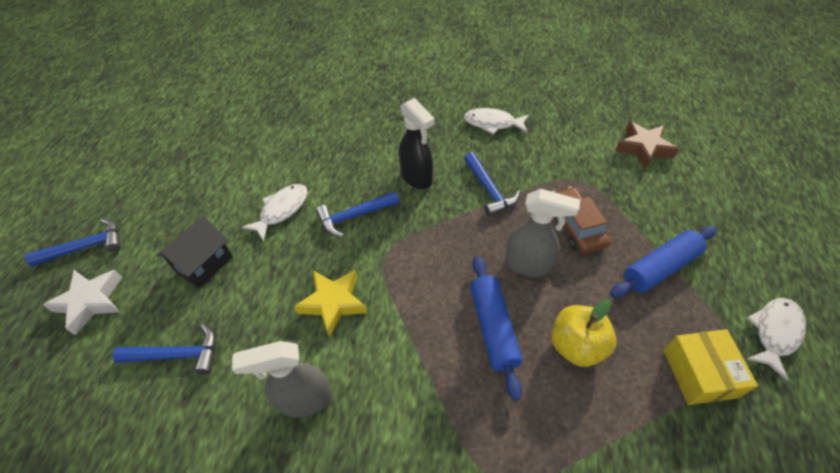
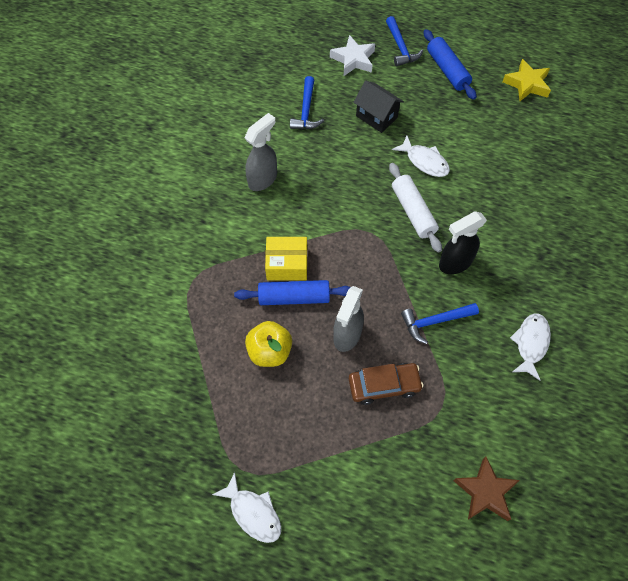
camera: 95 degrees right, 10 degrees up
grey spray bottle [232,341,332,417] -> grey spray bottle turned 45 degrees clockwise [244,113,277,191]
yellow star [294,270,367,337] -> yellow star moved to [503,59,551,101]
blue hammer [316,191,399,237] -> white rolling pin [389,163,442,253]
blue rolling pin [610,226,716,298] -> blue rolling pin moved to [424,29,477,100]
yellow box [663,329,758,405] -> yellow box moved to [265,237,307,281]

